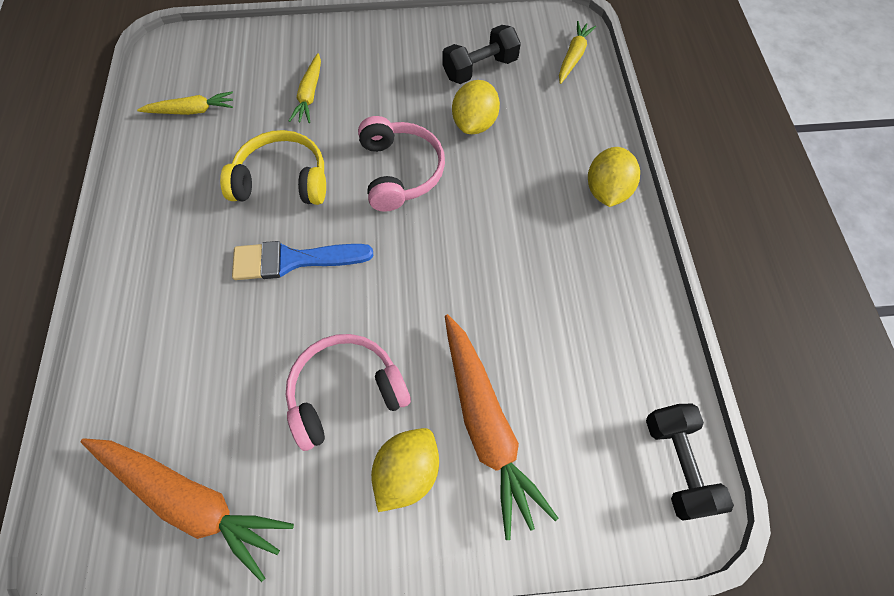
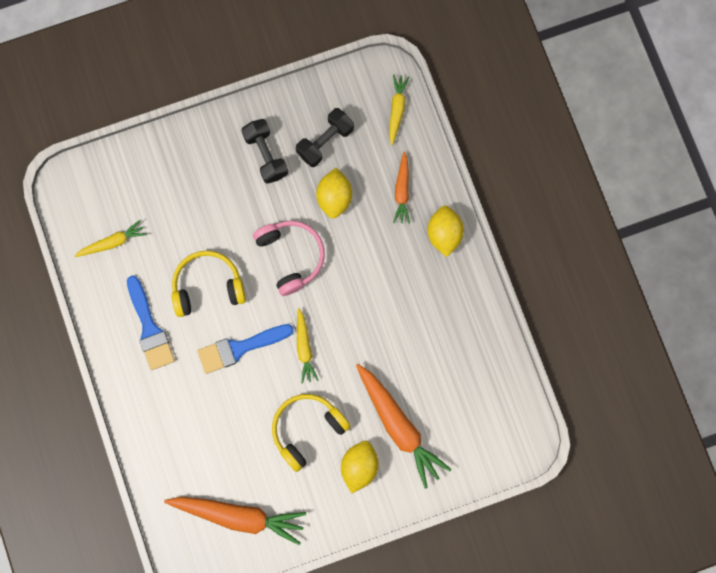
camera: 15 degrees left, 15 degrees up
pink headphones [286,334,411,451] -> yellow headphones [272,394,351,472]
yellow carrot [289,53,321,123] -> yellow carrot moved to [297,308,319,384]
black dumbbell [646,404,734,521] -> black dumbbell moved to [241,119,288,184]
none -> blue brush [127,275,175,370]
none -> orange carrot [393,152,410,224]

